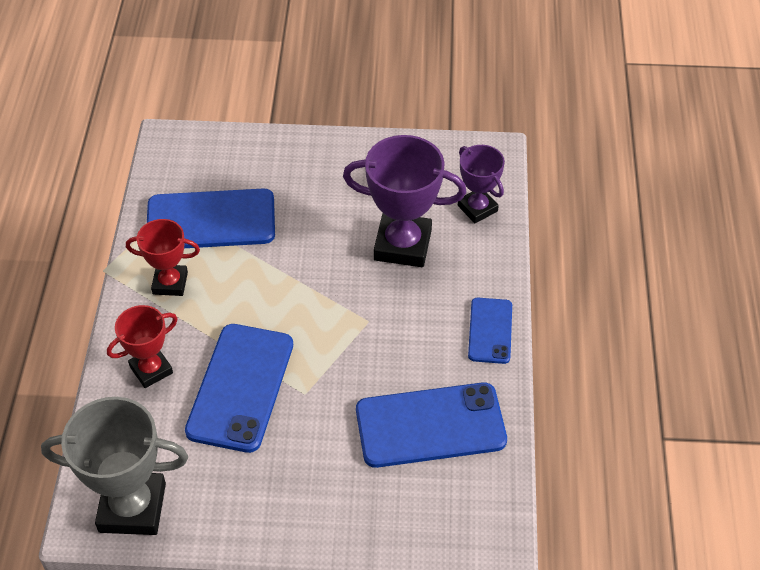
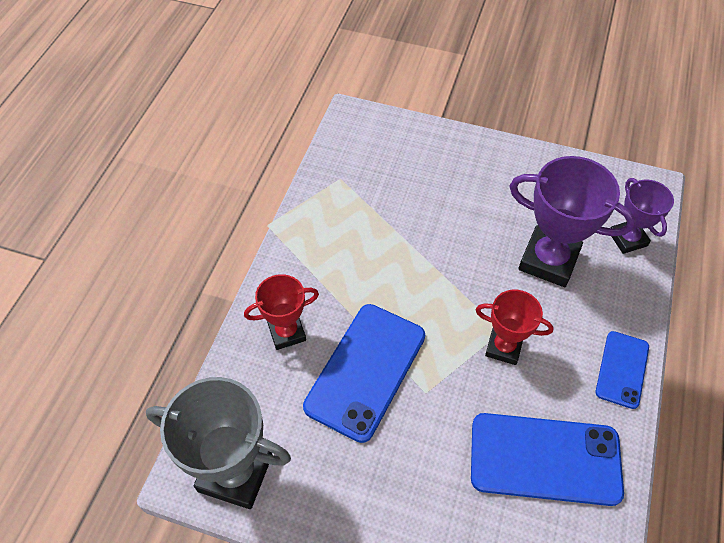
camera: 15 degrees right, 5 degrees up
red trophy [126,219,200,296] -> red trophy moved to [476,290,554,365]
blue phone [147,188,275,248] -> none

